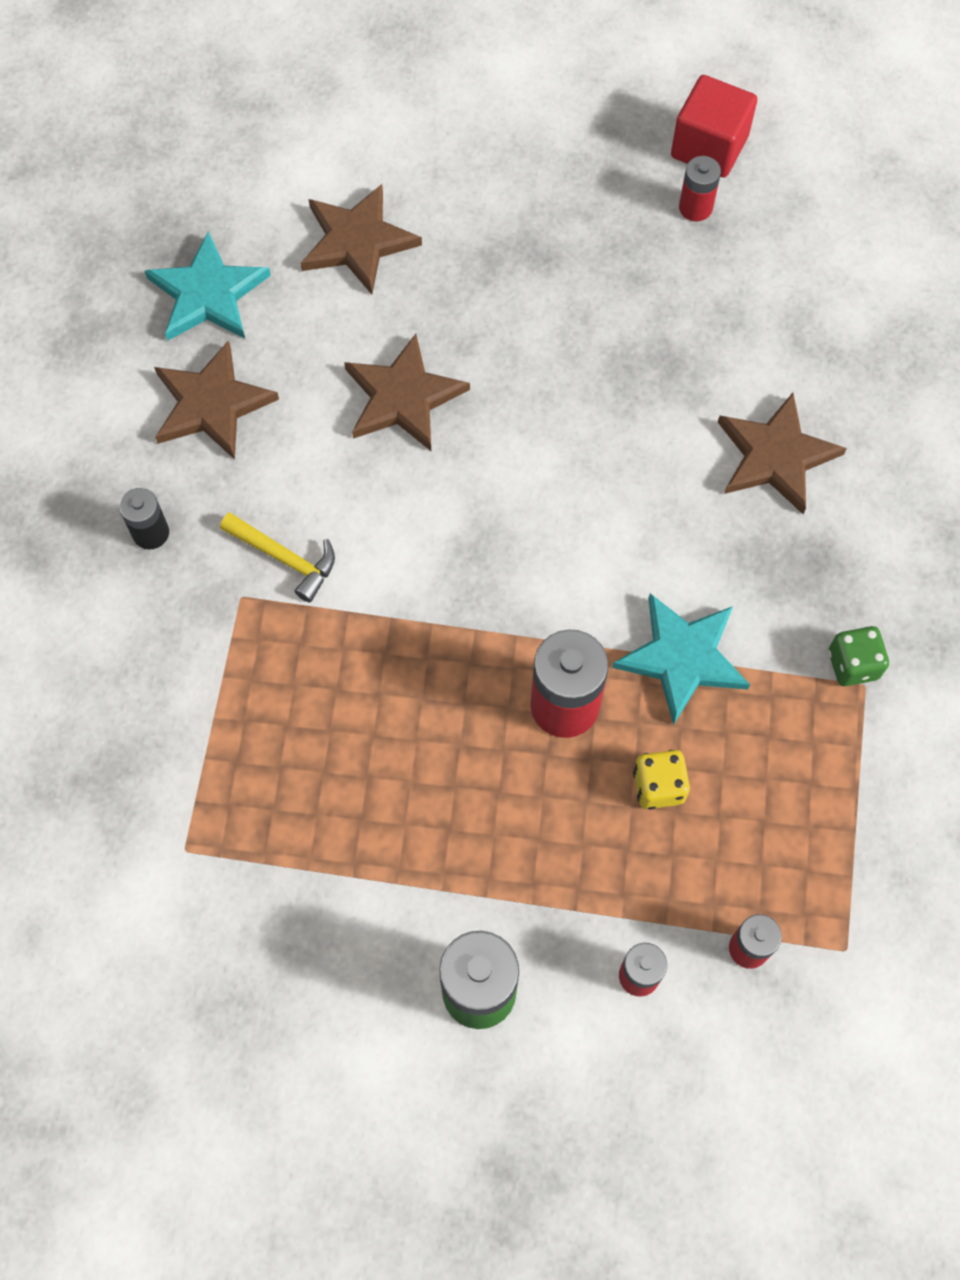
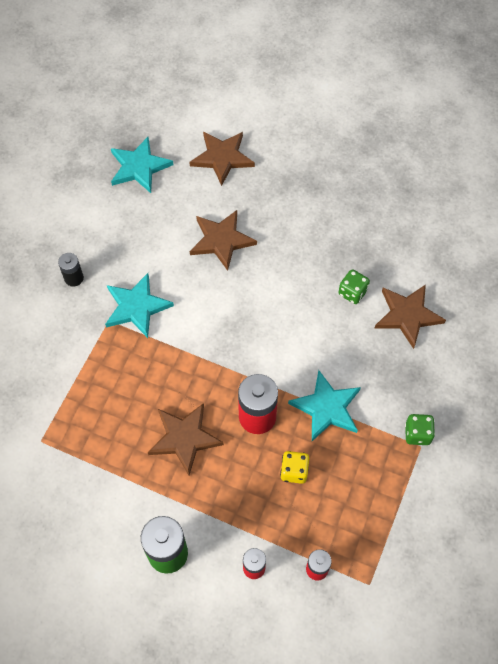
camera: 15 degrees right, 5 degrees down
brown star [154,340,279,460] -> brown star moved to [148,403,224,475]
yellow hammer [220,512,335,603] -> turquoise star [105,273,174,338]
red cube [671,75,757,178] -> none
red battery [679,156,721,222] -> none
none -> green dice [338,269,370,304]

